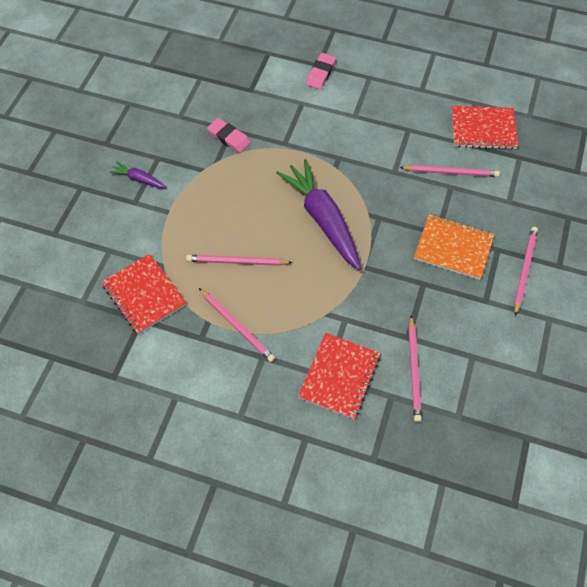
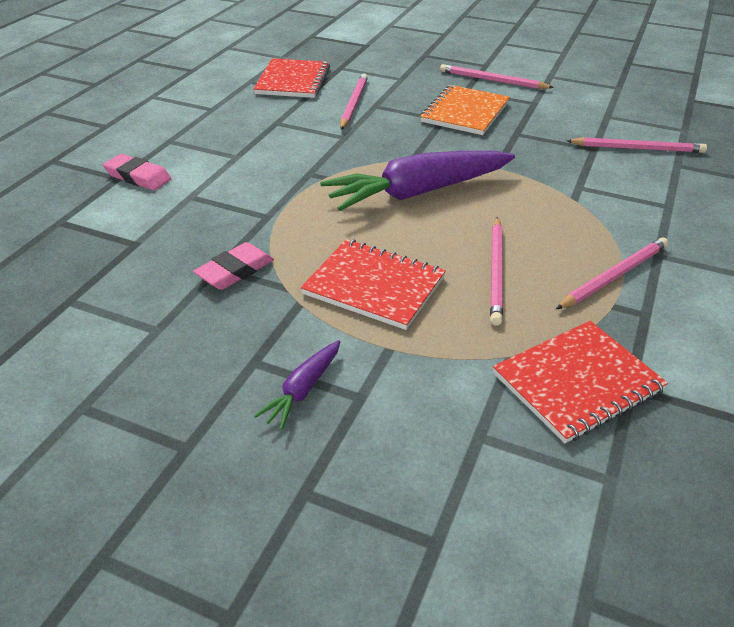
camera: 85 degrees left, 20 degrees down
red notebook [298,333,381,419] -> red notebook moved to [301,239,446,330]

